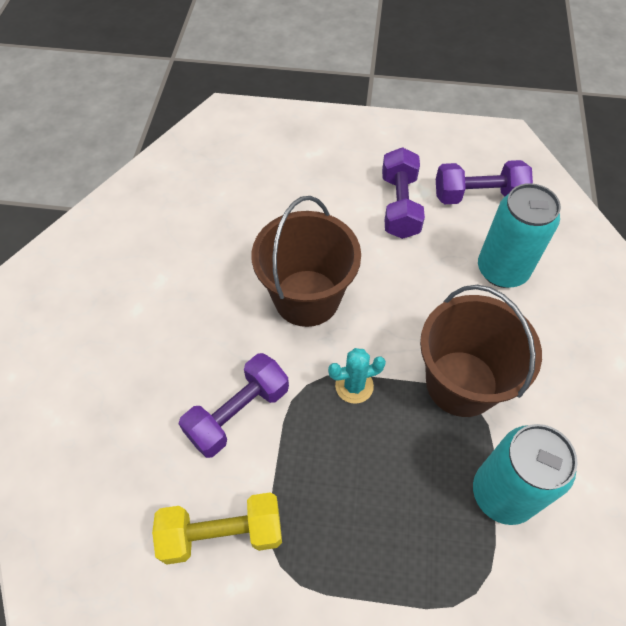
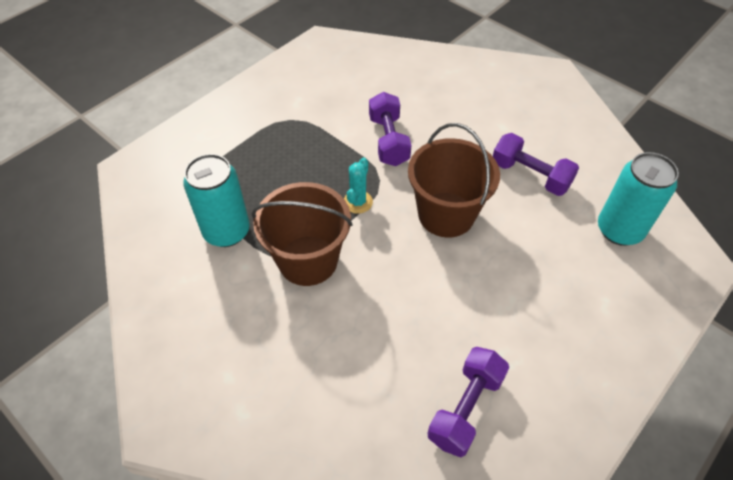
camera: 125 degrees right, 5 degrees down
yellow dumbbell [152,492,282,564] -> none
purple dumbbell [382,147,425,239] -> purple dumbbell moved to [493,133,579,196]
turquoise can [478,183,561,288] -> turquoise can moved to [598,152,679,246]

